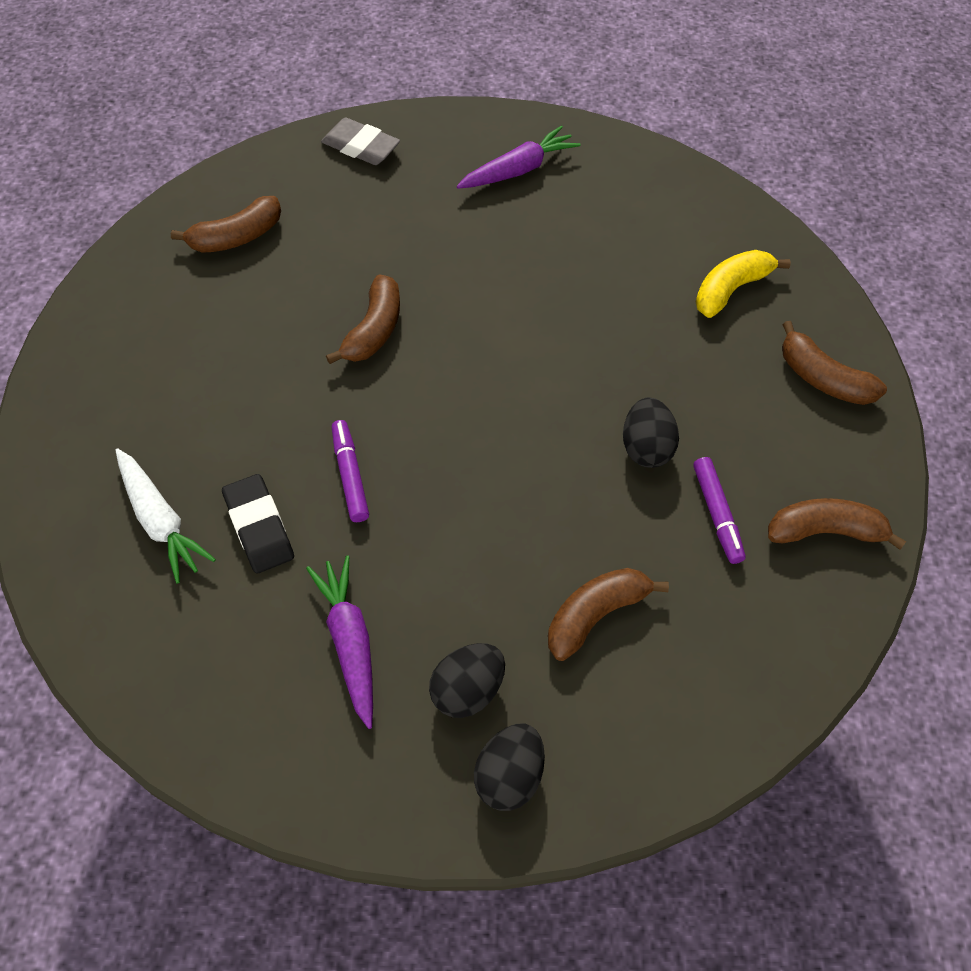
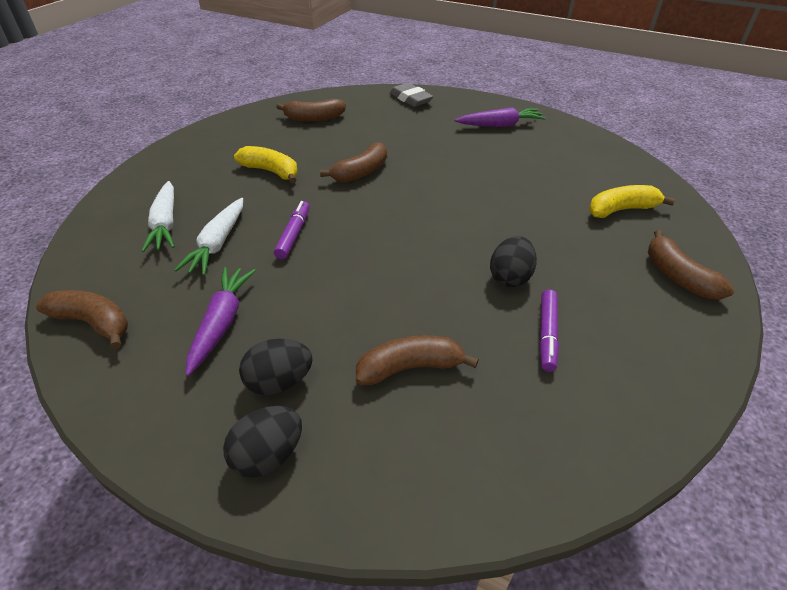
camera: 25 degrees right, 15 degrees down
black eraser [222,474,294,573] -> white carrot [174,198,243,275]
brown banana [768,498,907,550] -> brown banana moved to [36,290,128,349]
none -> yellow banana [234,146,298,183]

